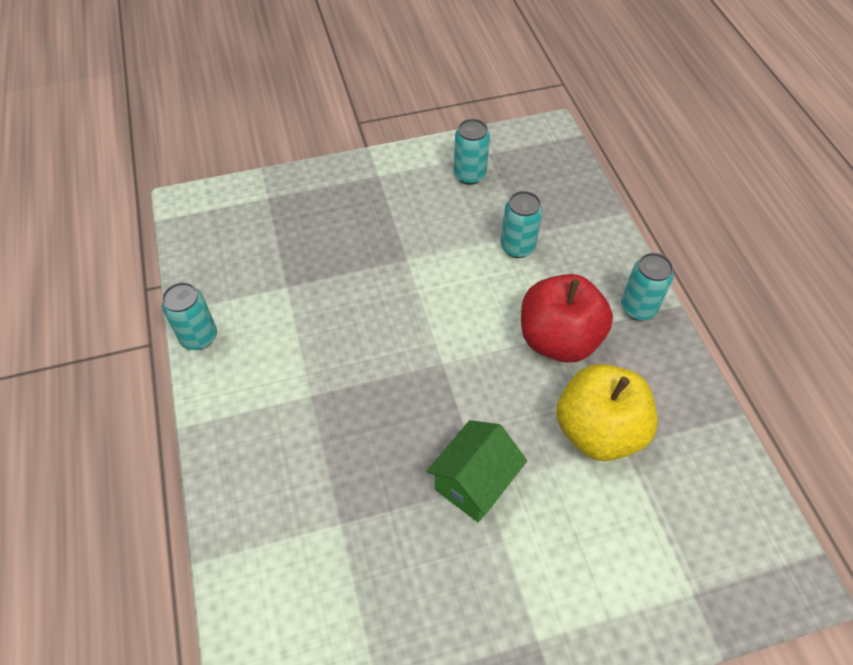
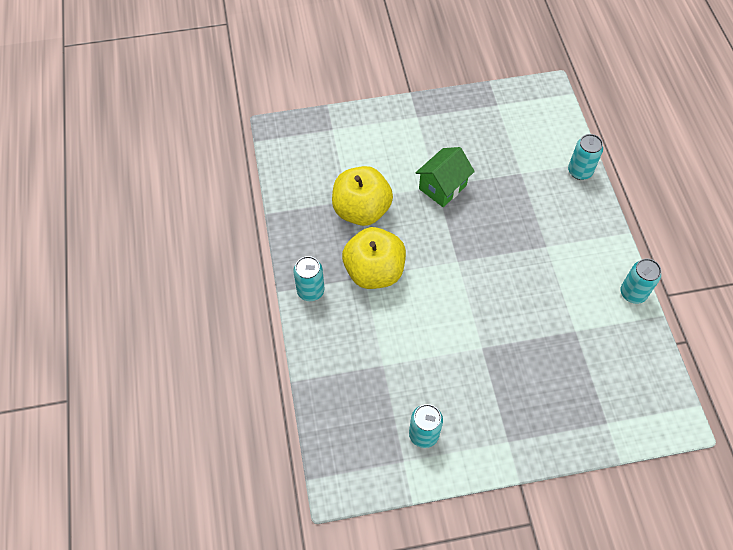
camera: 175 degrees left, 5 degrees up
turquoise can [501,191,543,258] -> turquoise can moved to [568,134,603,180]
red apple [521,274,613,363] -> yellow apple [342,227,406,289]

